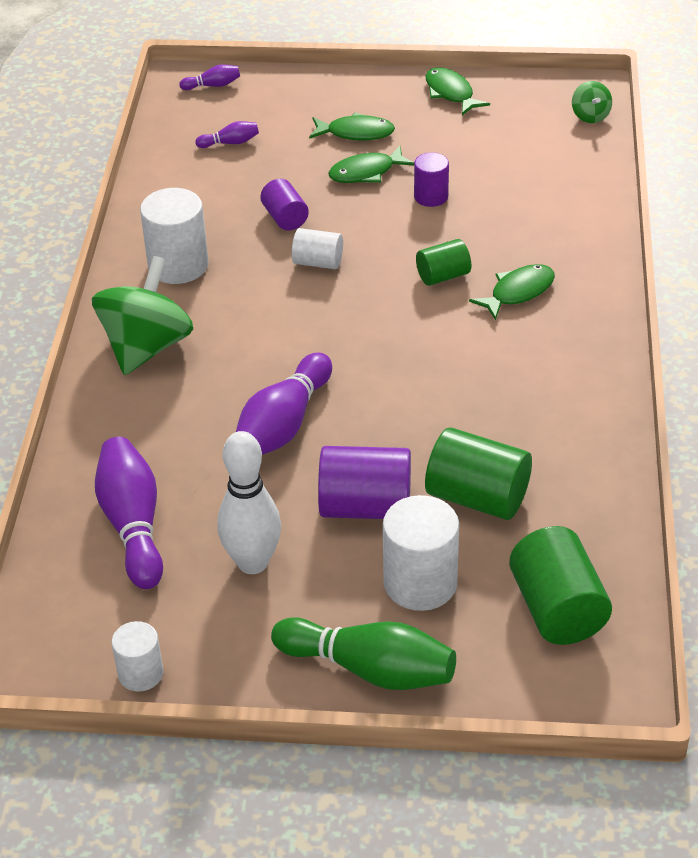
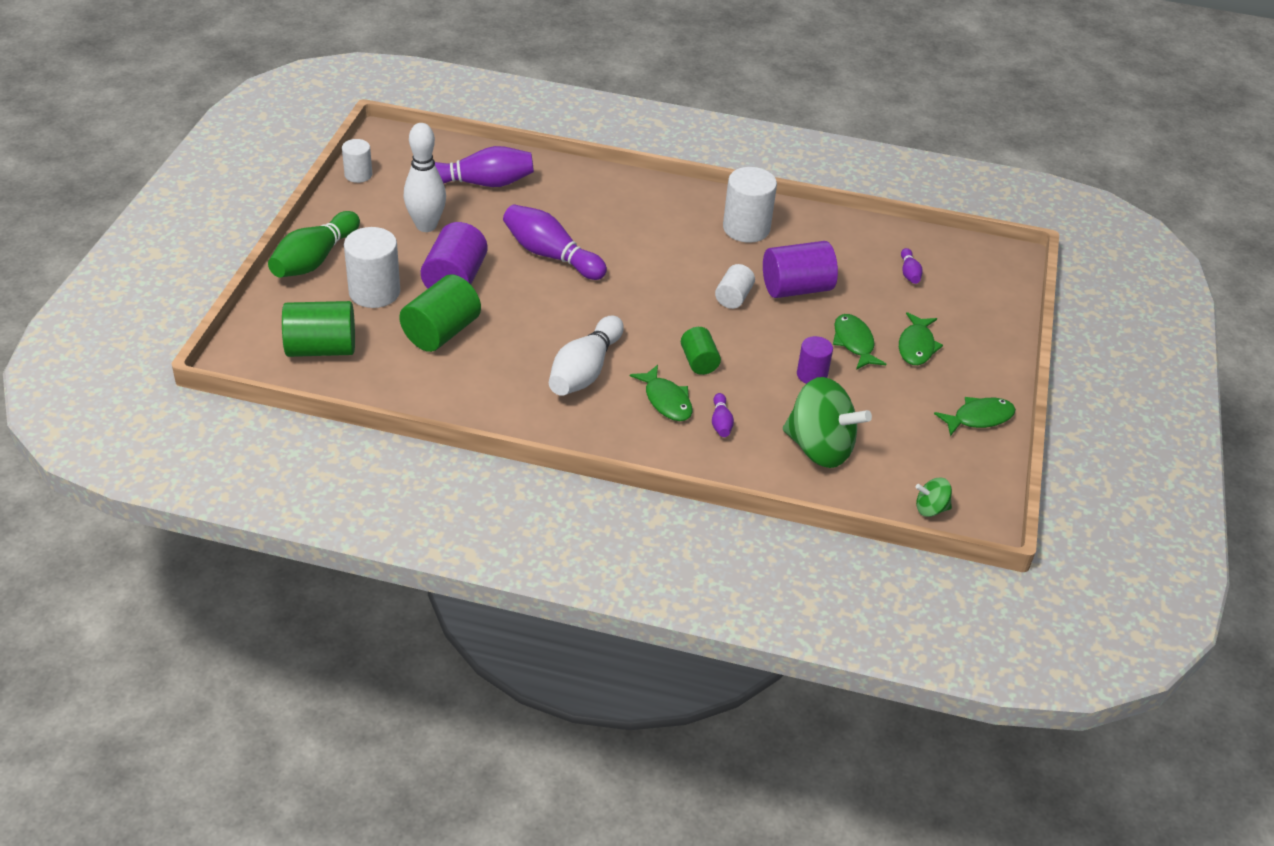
camera: 95 degrees right, 0 degrees up
green spinning top [92,256,193,375] -> green spinning top moved to [783,377,872,468]
purple bowling pin [179,64,240,90] -> purple bowling pin moved to [712,393,734,437]
purple cylinder [260,179,309,231] -> purple cylinder [763,241,838,298], size x1.69
none -> white bowling pin [549,315,624,396]

